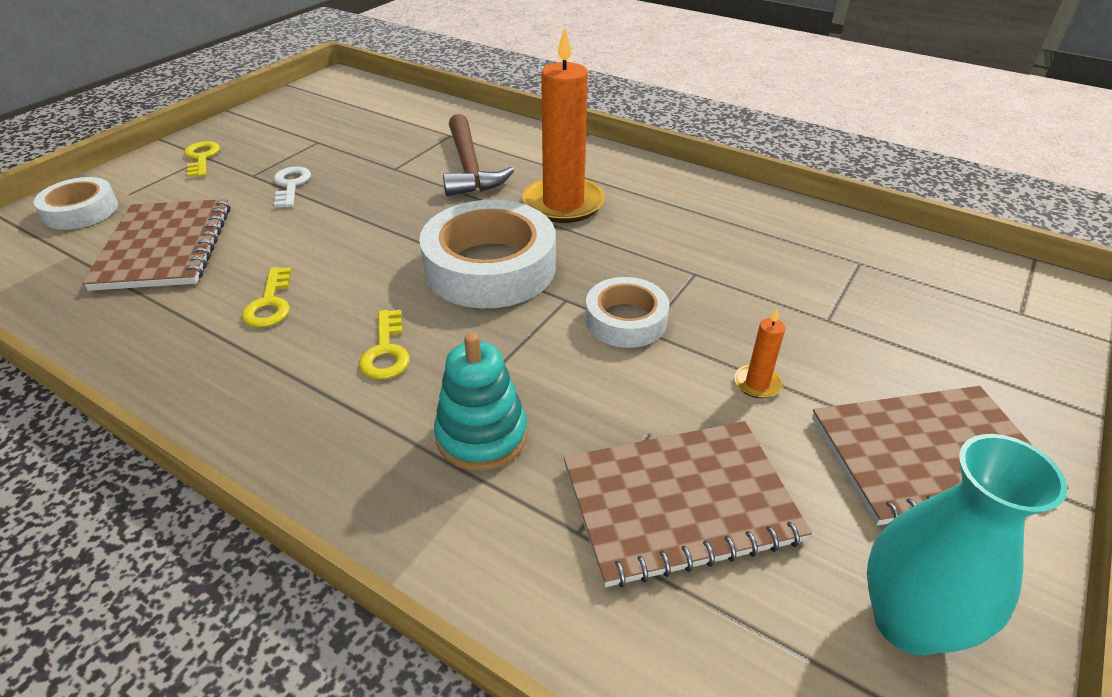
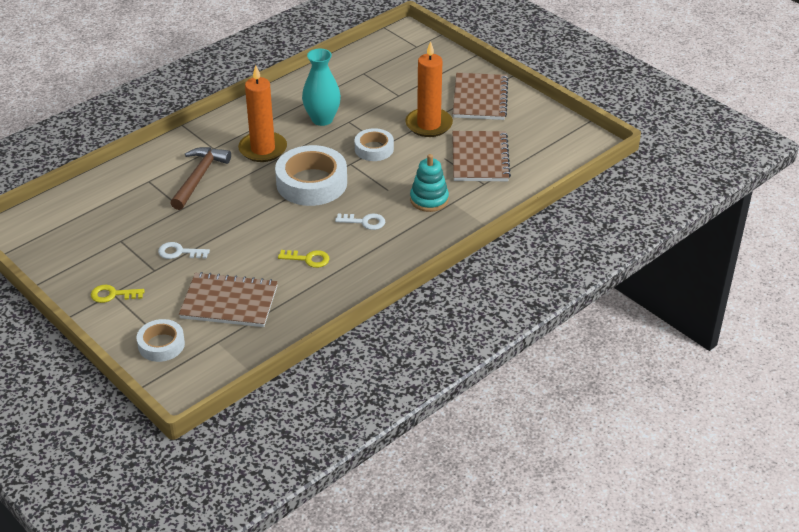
camera: 75 degrees left, 0 degrees up
yellow key [359,310,410,379] -> white key [335,214,385,230]
brown hammer [443,114,514,196] -> brown hammer turned 75 degrees counterclockwise [170,147,231,210]
orange candle [734,308,785,398] -> orange candle [405,41,453,137], size x2.37
turquoise vase [867,434,1067,655] -> turquoise vase moved to [302,49,341,126]

